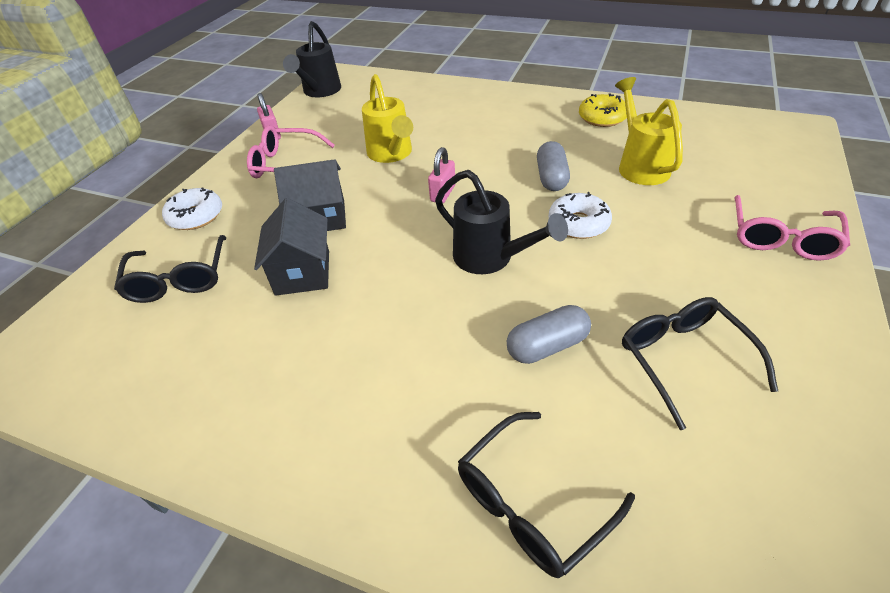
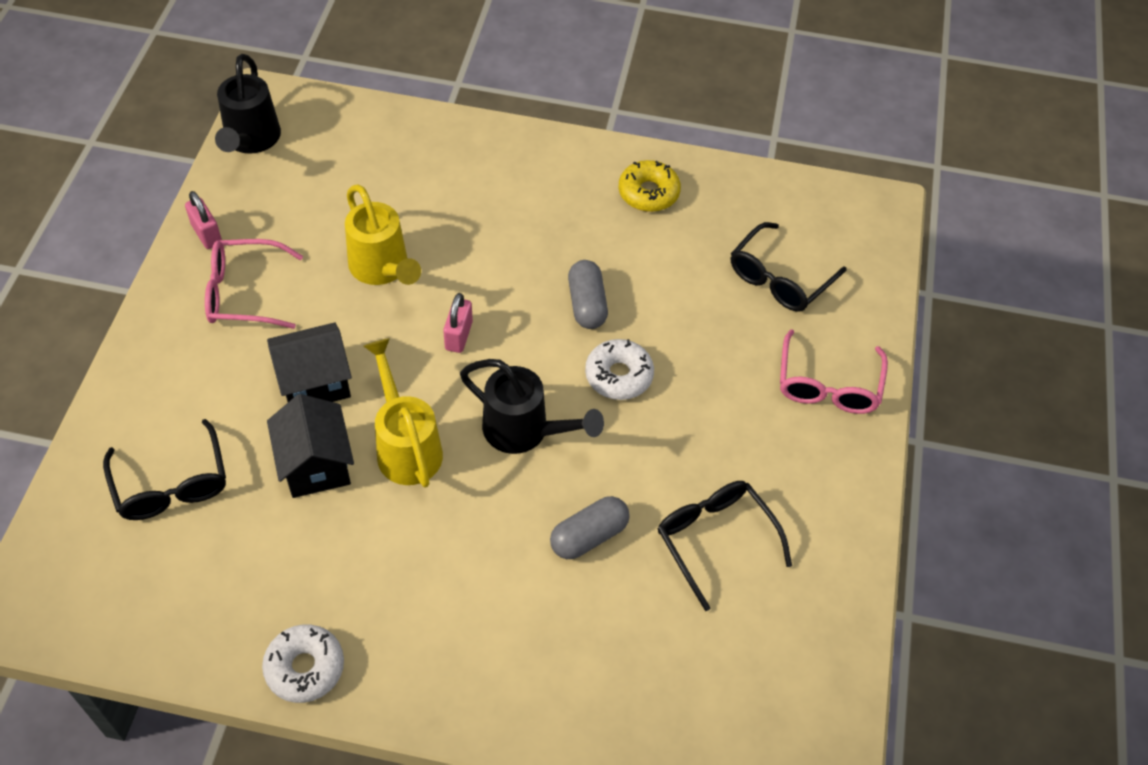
camera: 15 degrees left, 10 degrees up
white donut [162,187,222,230] -> white donut moved to [262,625,344,703]
black glasses [458,412,635,578] -> black glasses moved to [731,222,847,311]
yellow watering can [615,77,683,185] -> yellow watering can moved to [363,338,443,488]

